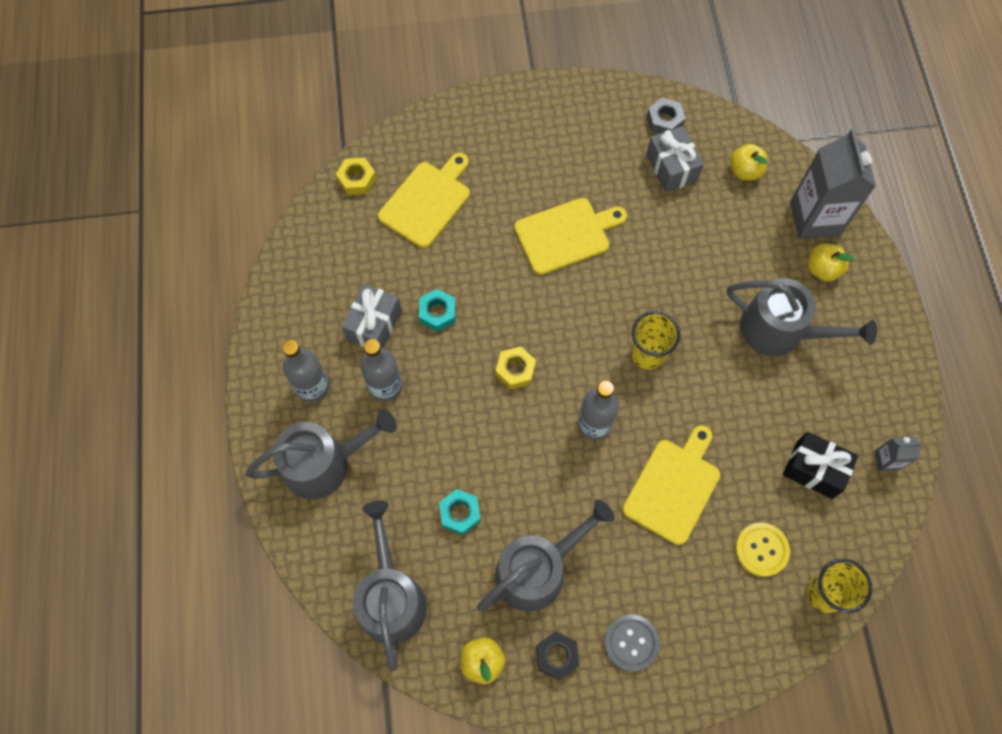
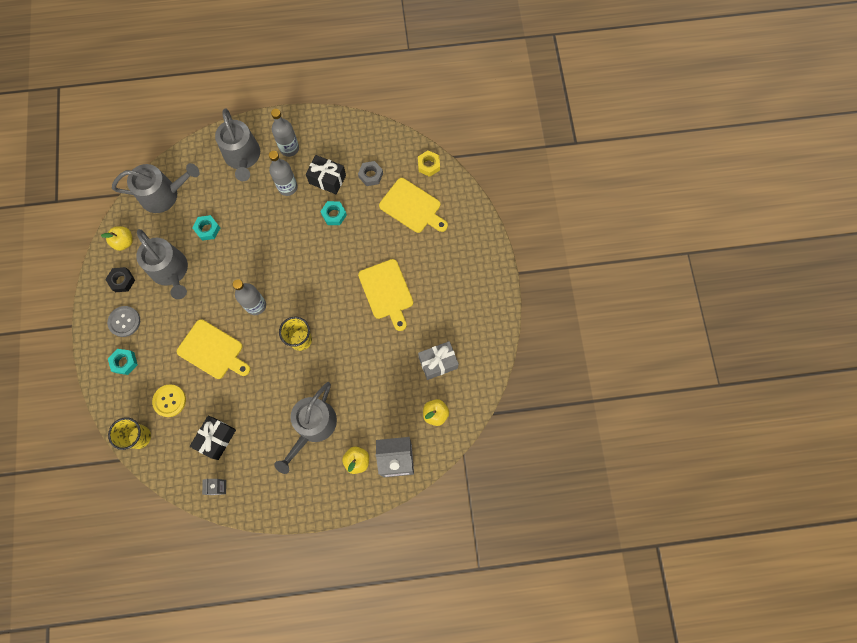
camera: 90 degrees right, 5 degrees up
grey gift [341,284,402,348] -> black gift [306,155,346,194]
yellow nut [496,347,536,389] -> none
grey nut [647,98,685,134] -> grey nut moved to [358,161,383,186]
none -> turquoise nut [108,349,138,375]

